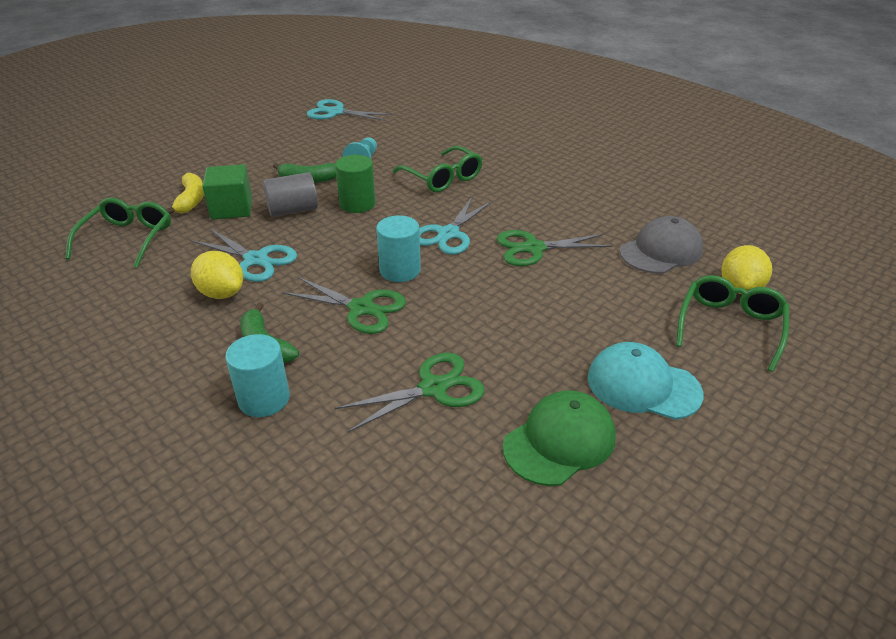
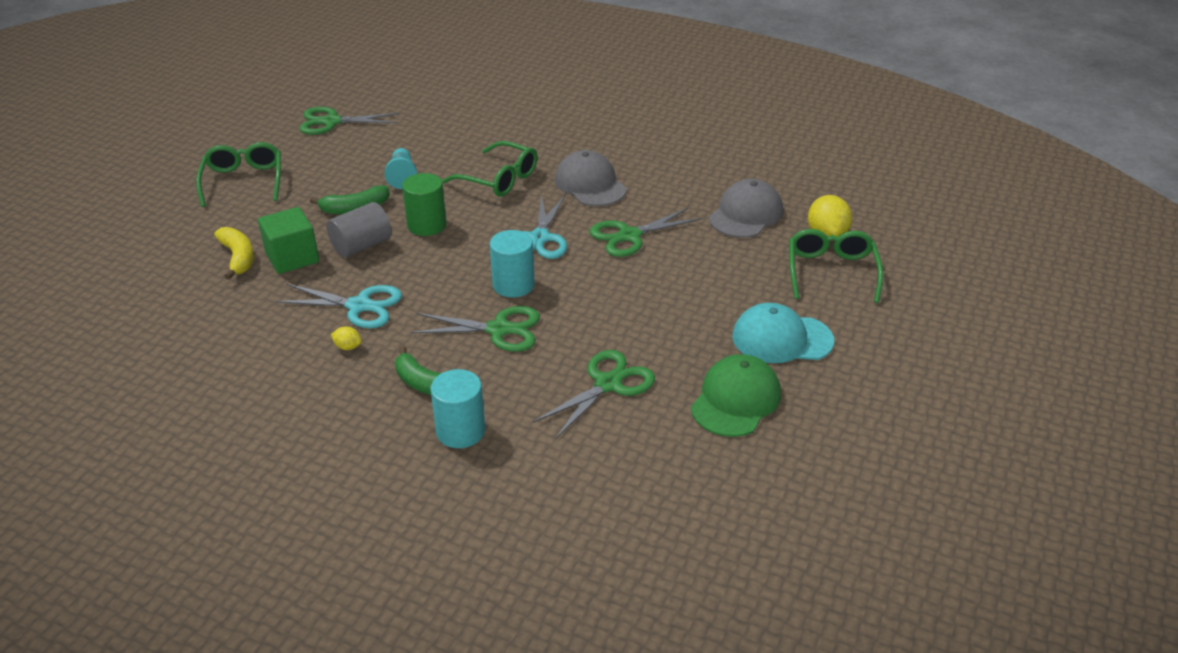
camera: 20 degrees left, 0 degrees up
green glasses [65,198,171,268] -> green glasses moved to [196,142,281,207]
yellow lemon [191,251,243,299] -> yellow lemon [331,326,362,350], size x0.48
turquoise scissors [307,99,392,121] -> green scissors [299,107,399,135]
none -> grey cap [555,150,627,206]

